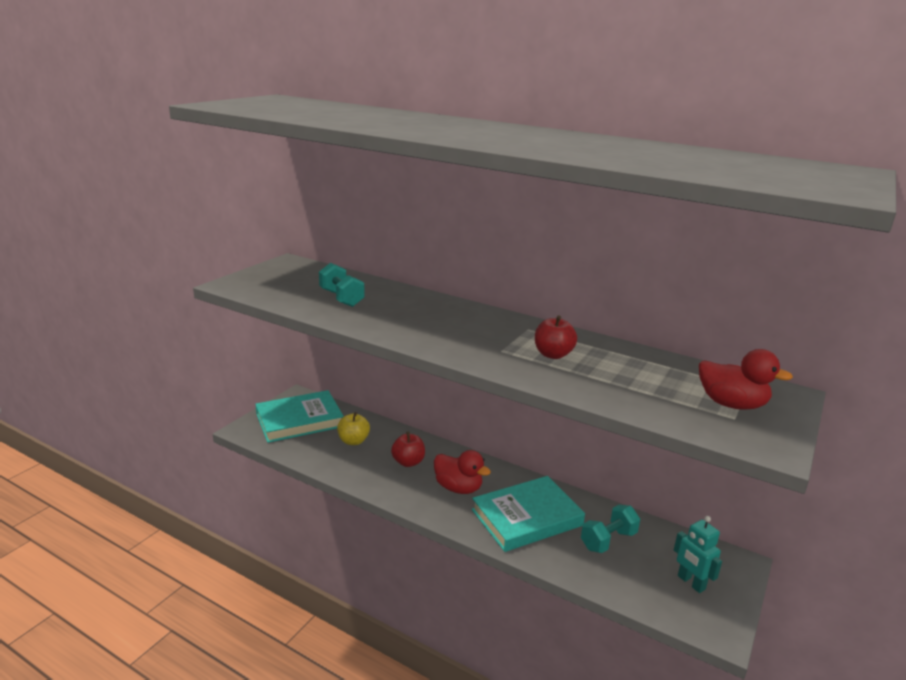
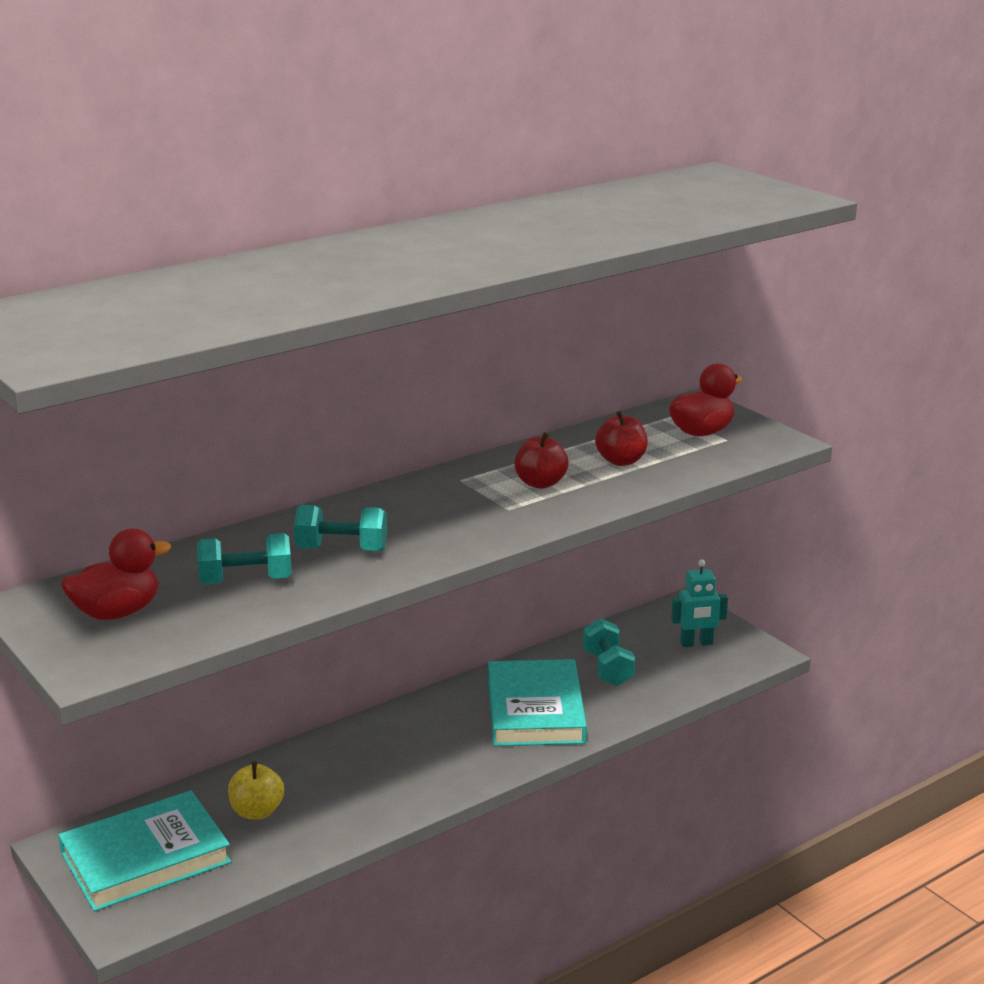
camera: 65 degrees left, 0 degrees up
turquoise book [255,390,344,443] -> turquoise book turned 60 degrees clockwise [58,791,231,912]
red apple [391,431,425,467] -> red apple moved to [595,411,648,466]
red duck [434,450,491,494] -> red duck moved to [61,529,171,620]
none -> turquoise dumbbell [294,505,387,552]

